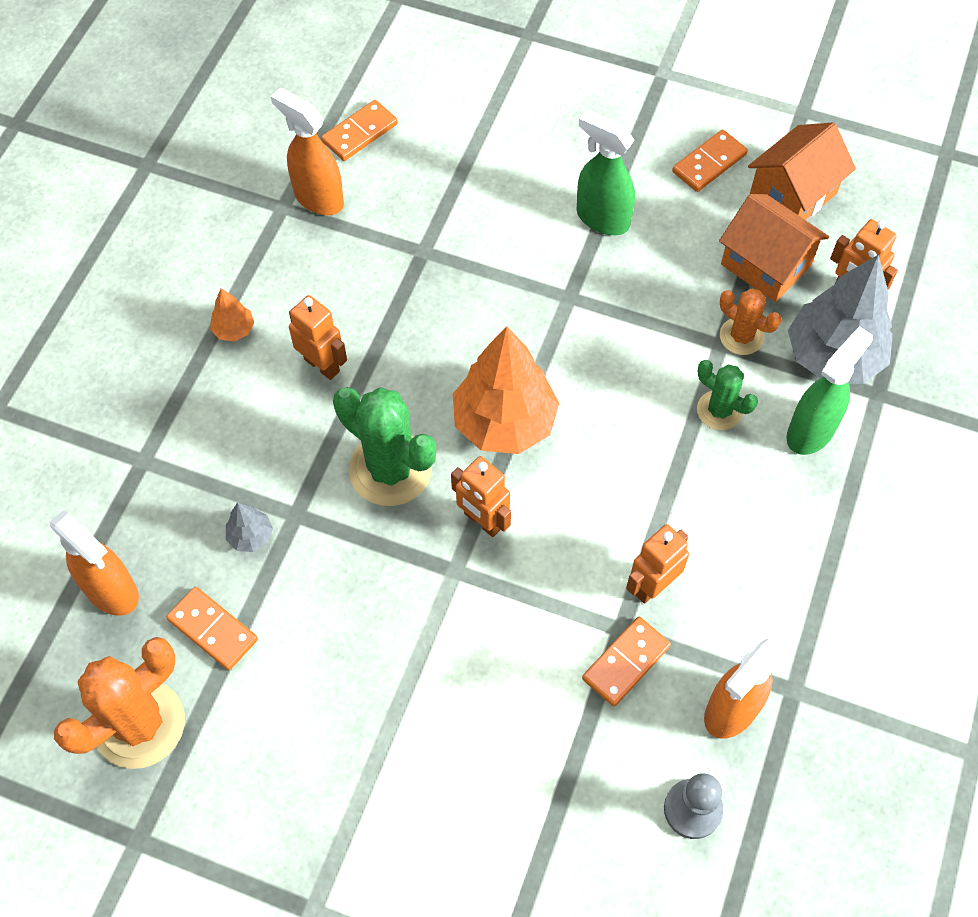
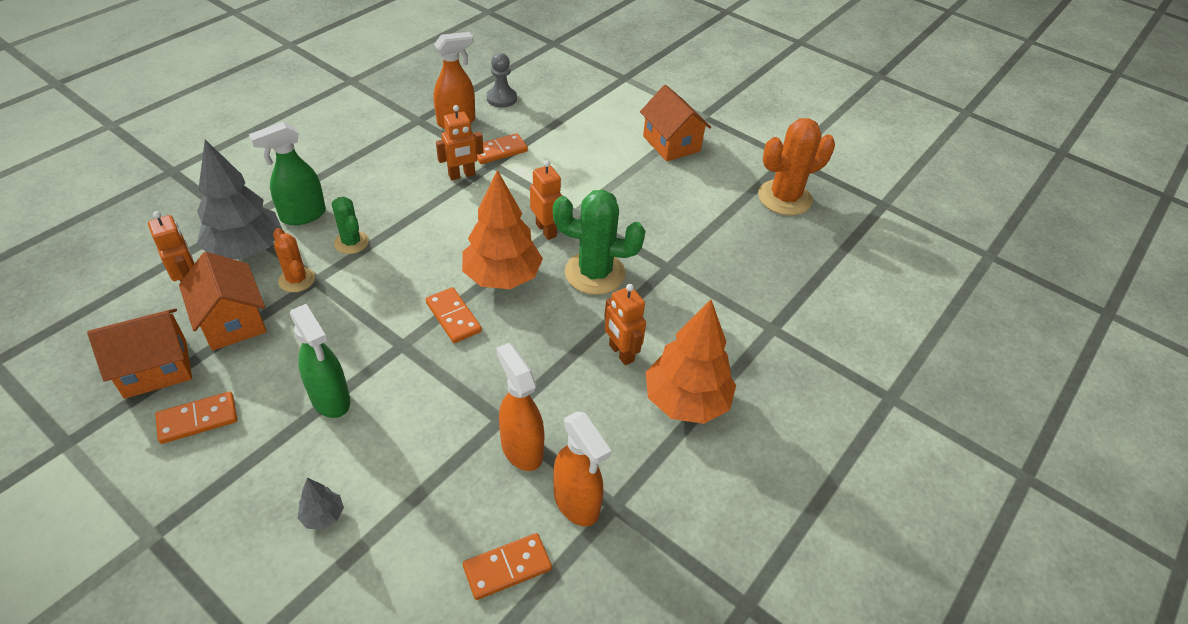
camera: 165 degrees left, 15 degrees down
orange spray bottle [50,511,139,616] -> orange spray bottle moved to [496,343,545,471]
orange domino [166,587,258,670] -> orange domino moved to [426,287,482,343]
orange tree [210,288,254,342] -> orange tree [646,299,736,424], size x2.32
grey tree [226,502,273,552] -> grey tree moved to [298,478,344,530]
green cactus [333,387,436,506] -> green cactus turned 45 degrees counterclockwise [553,190,645,295]
none -> orange house [640,85,711,162]

